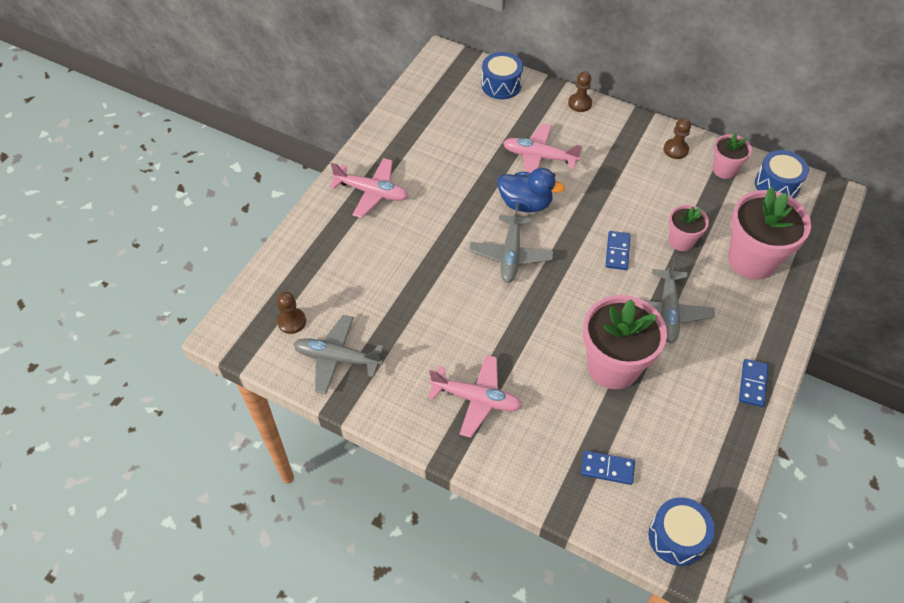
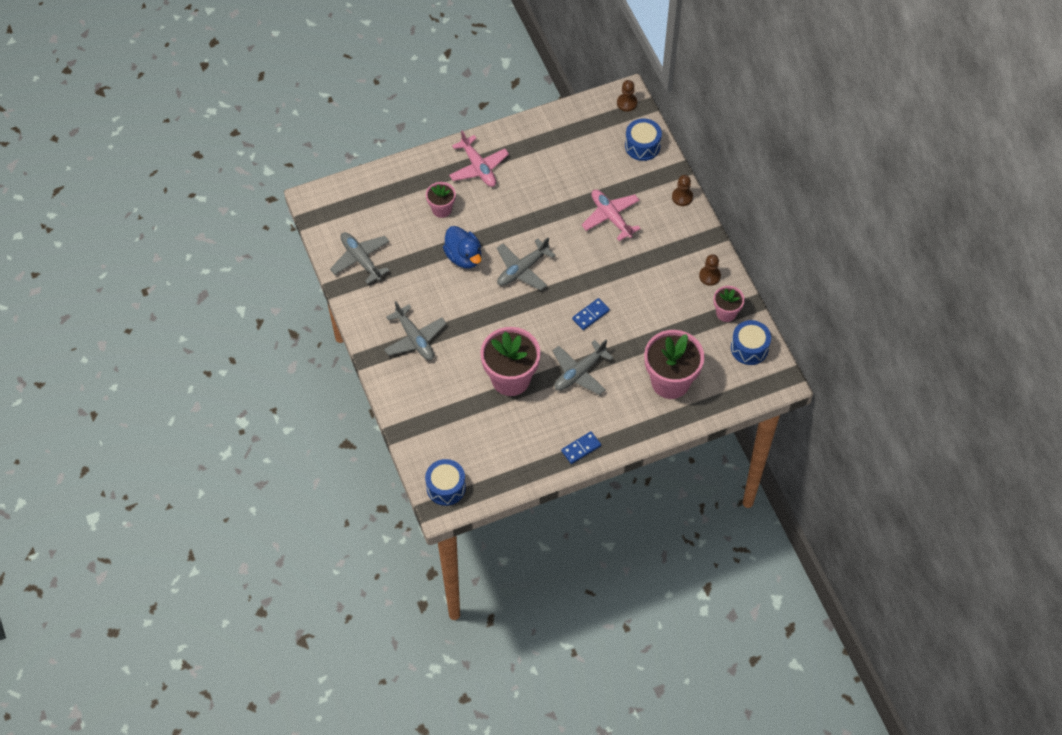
camera: 40 degrees right, 5 degrees up
brown pawn [277,292,306,334] -> brown pawn moved to [617,80,637,112]
pink plane [428,355,522,438] -> grey plane [384,301,447,360]
blue duck [497,168,565,213] -> blue duck moved to [443,226,481,269]
blue domino [581,451,635,485] -> none
pink flower pot [669,205,709,251] -> pink flower pot moved to [426,182,456,218]

